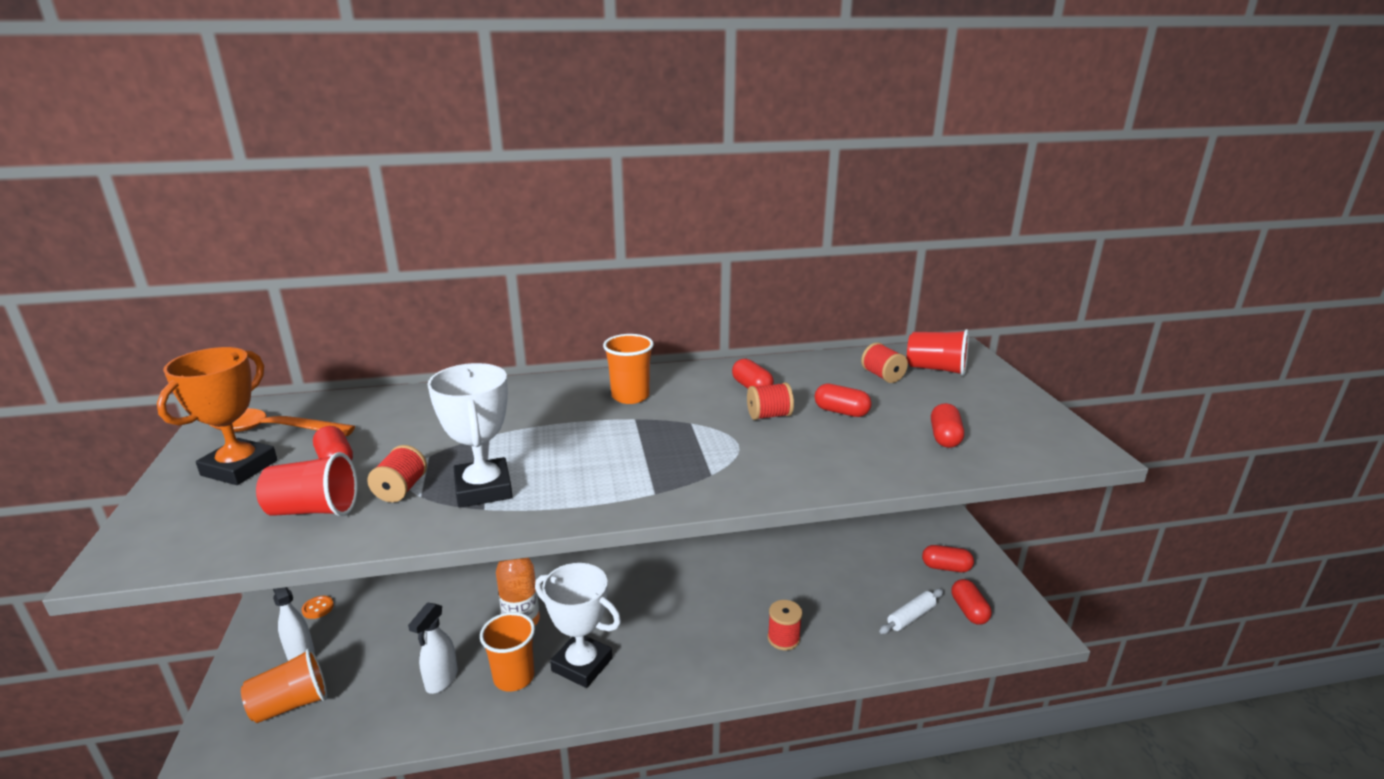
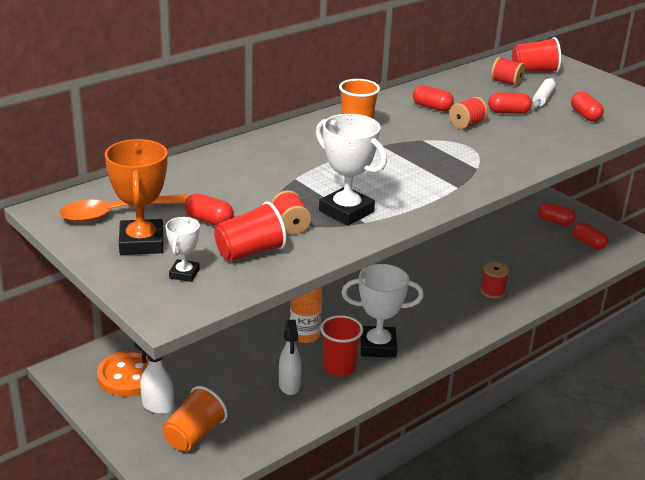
camera: 30 degrees left, 5 degrees up
orange button [301,596,334,619] -> orange button [97,350,149,397], size x2.34
orange cup [480,612,535,692] -> red cup [320,315,363,377]
white rolling pin [879,589,943,634] -> white rolling pin moved to [533,78,556,108]
red capsule [922,545,974,572] -> red capsule turned 45 degrees clockwise [538,202,576,226]
none -> white trophy [166,217,200,282]

